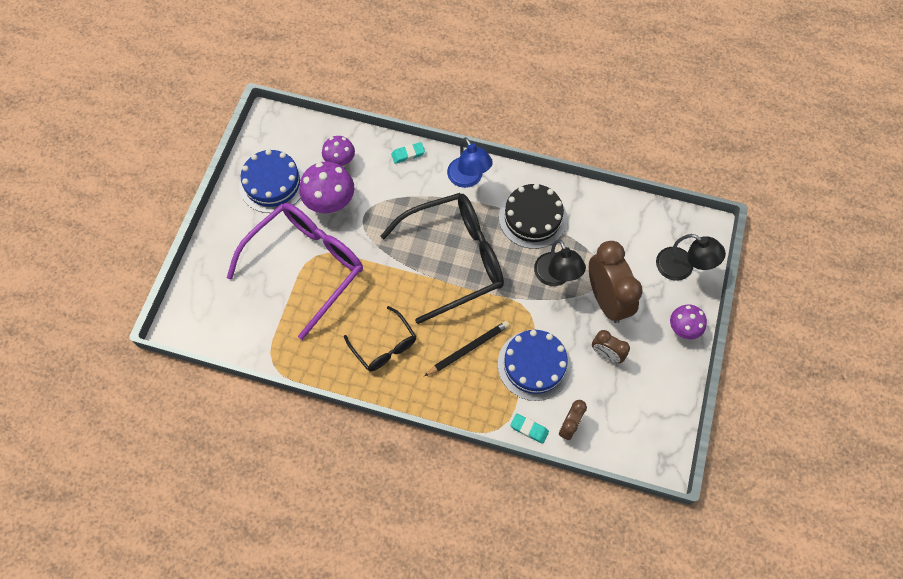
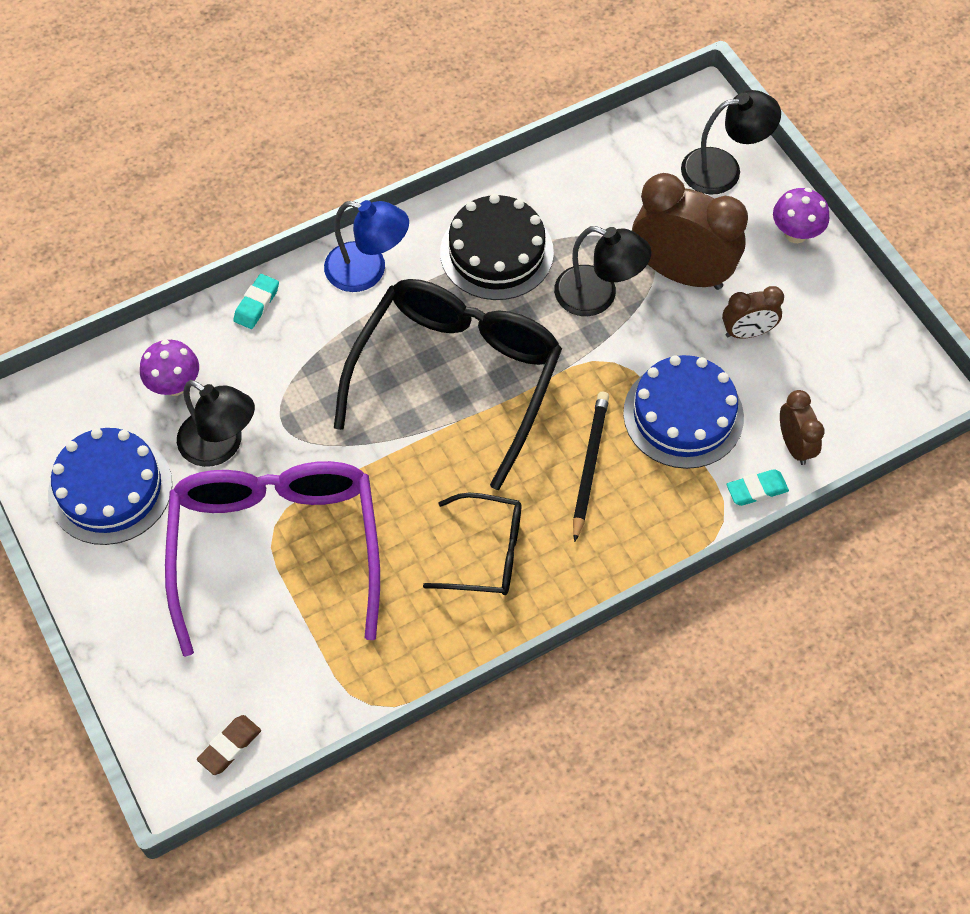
camera: 45 degrees left, 5 degrees down
purple mushroom [299,162,354,214] -> black lamp [177,380,255,467]
none -> brown eraser [197,715,261,775]

